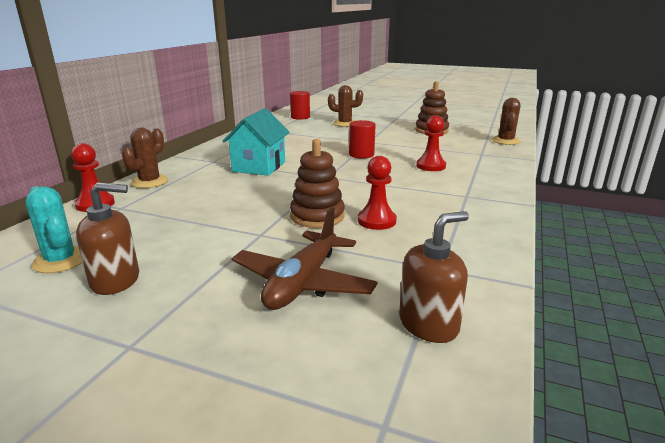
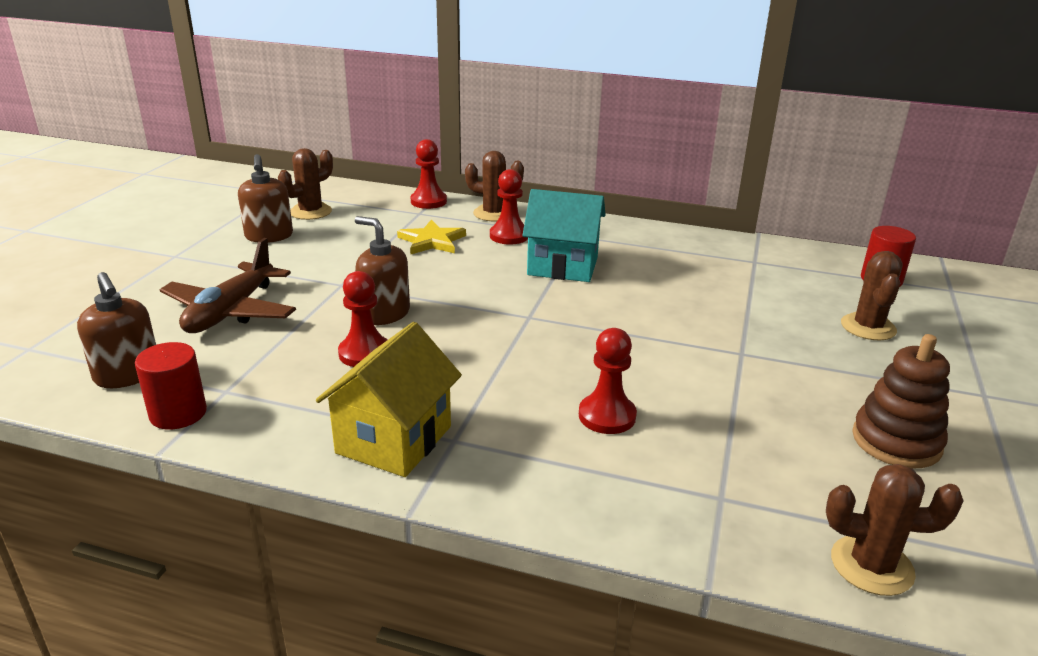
camera: 85 degrees right, 5 degrees up
turquoise cactus [25,186,83,273] -> brown cactus [278,148,333,220]
brown plane [232,207,378,310] -> brown plane turned 90 degrees counterclockwise [160,238,296,333]
brown stacking toy [290,139,345,228] -> brown soap dispenser [355,216,410,325]
red cylinder [349,120,376,159] -> red cylinder moved to [135,342,207,430]
none -> yellow house [316,322,462,477]
none -> yellow star [397,220,466,255]
none -> red pawn [490,169,528,245]

